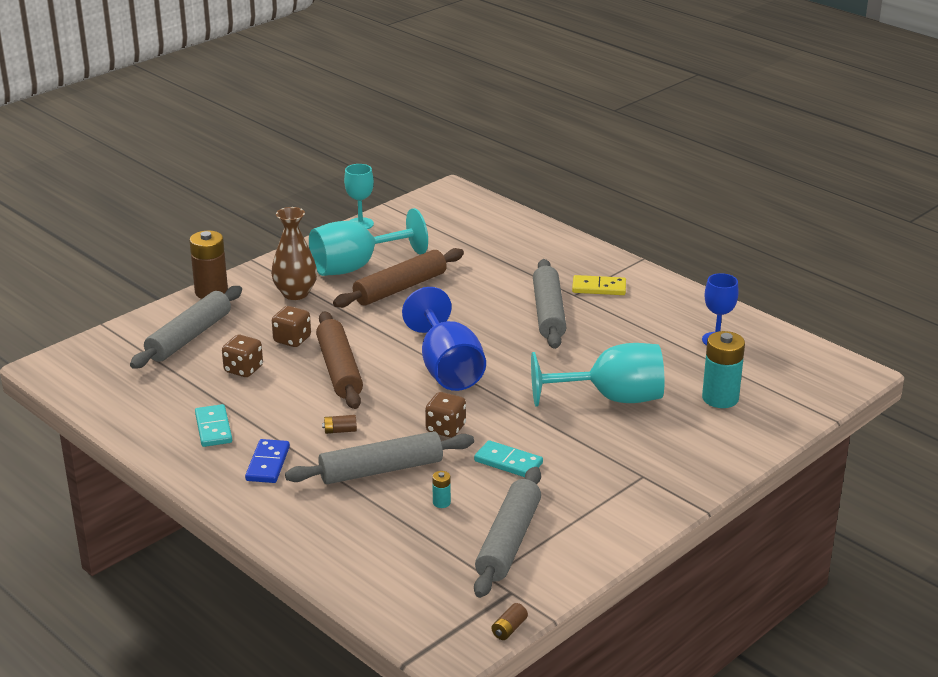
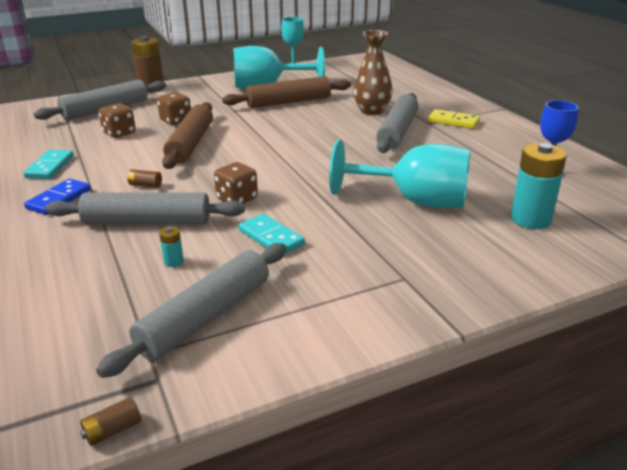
camera: 20 degrees right, 0 degrees up
brown vase [271,207,317,300] -> brown vase moved to [353,30,393,115]
blue goblet [402,287,486,391] -> none

